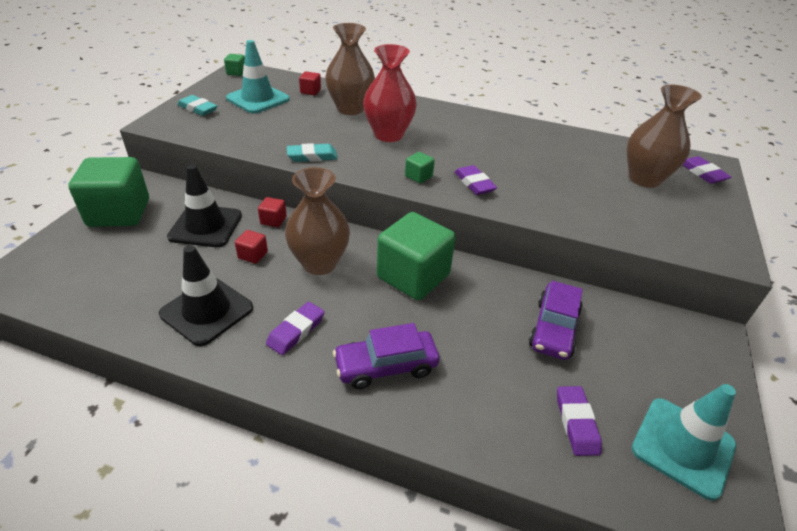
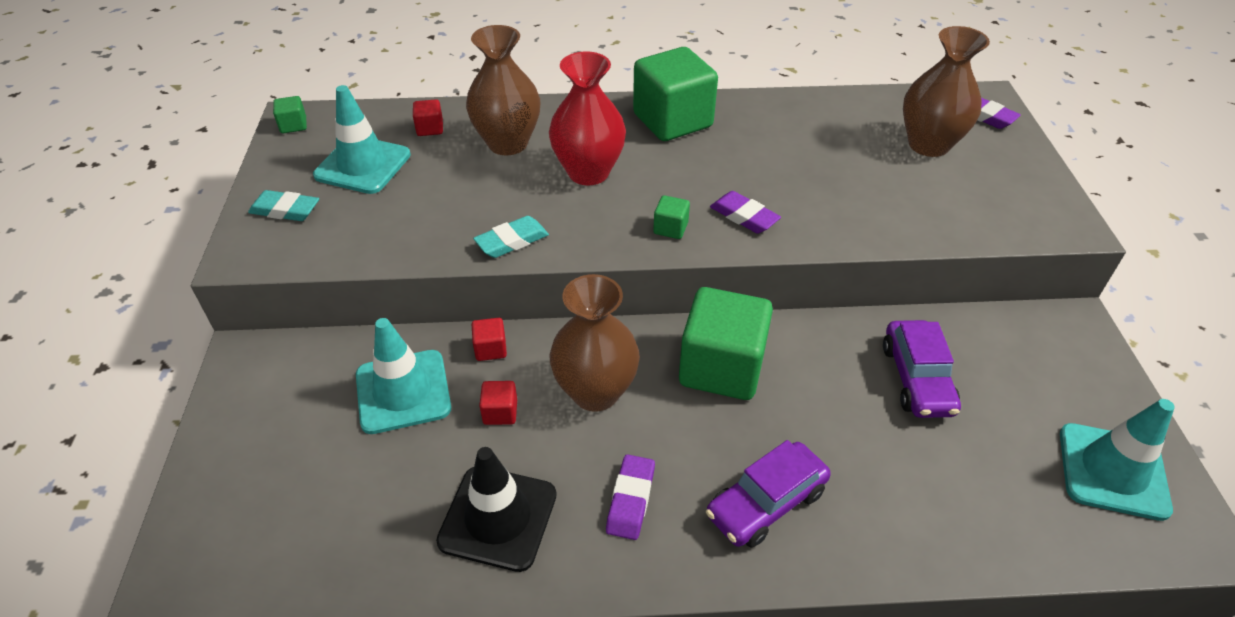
camera: 20 degrees left, 5 degrees up
green cube [68,157,149,227] -> green cube moved to [633,47,718,141]
black traffic cone [167,164,242,247] -> turquoise traffic cone [356,318,451,434]
purple eraser [557,386,602,456] -> none

